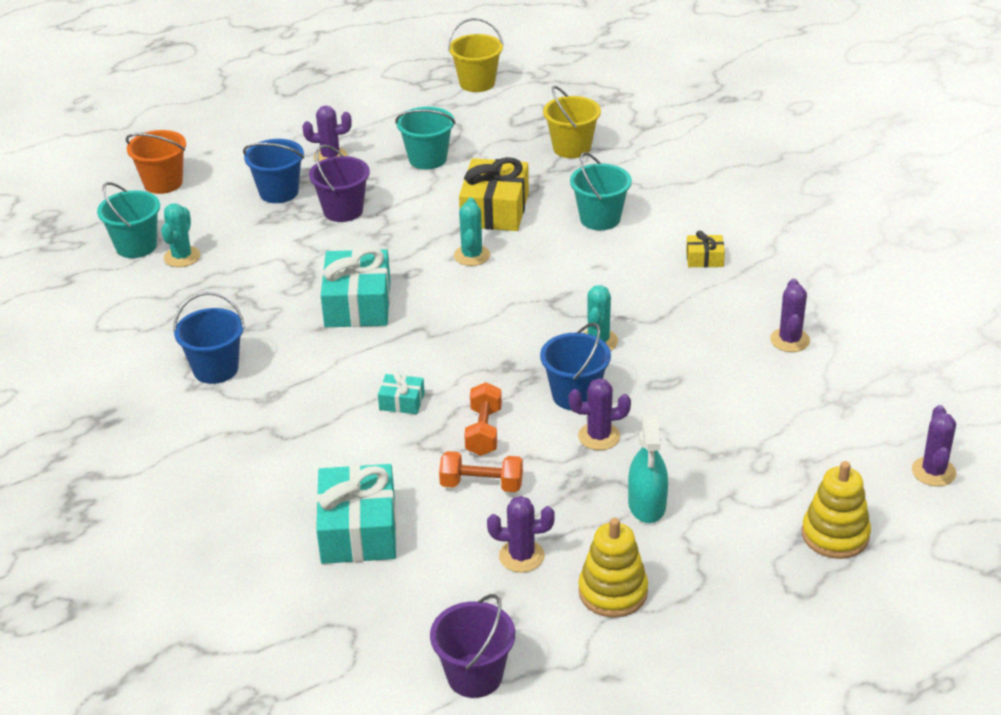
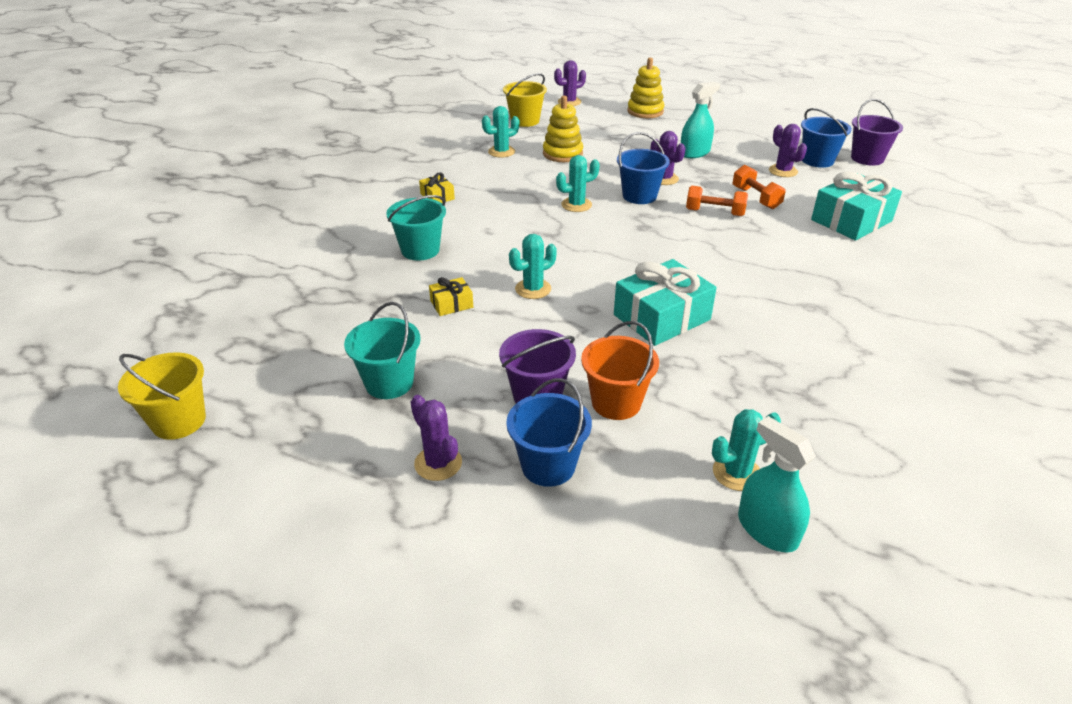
camera: 125 degrees left, 0 degrees up
turquoise bucket [97,182,160,258] -> turquoise spray bottle [738,416,816,552]
orange bucket [126,130,186,194] -> orange bucket moved to [581,321,659,420]
blue bucket [173,292,245,384] -> blue bucket moved to [801,108,852,168]
turquoise gift [378,371,425,414] -> none
yellow gift [459,157,529,231] -> yellow gift [429,277,473,316], size x0.48
orange dumbbell [464,382,502,456] -> orange dumbbell turned 45 degrees clockwise [686,186,748,216]
yellow bucket [543,86,601,158] -> yellow bucket moved to [503,73,547,127]
yellow stacking toy [578,518,648,618] -> yellow stacking toy moved to [543,96,583,162]
purple cactus [770,279,810,352] -> turquoise cactus [482,106,519,158]

